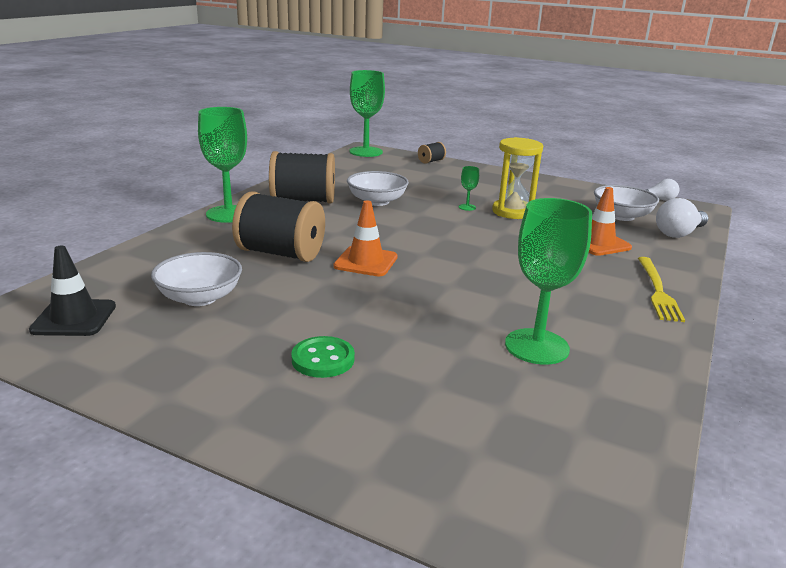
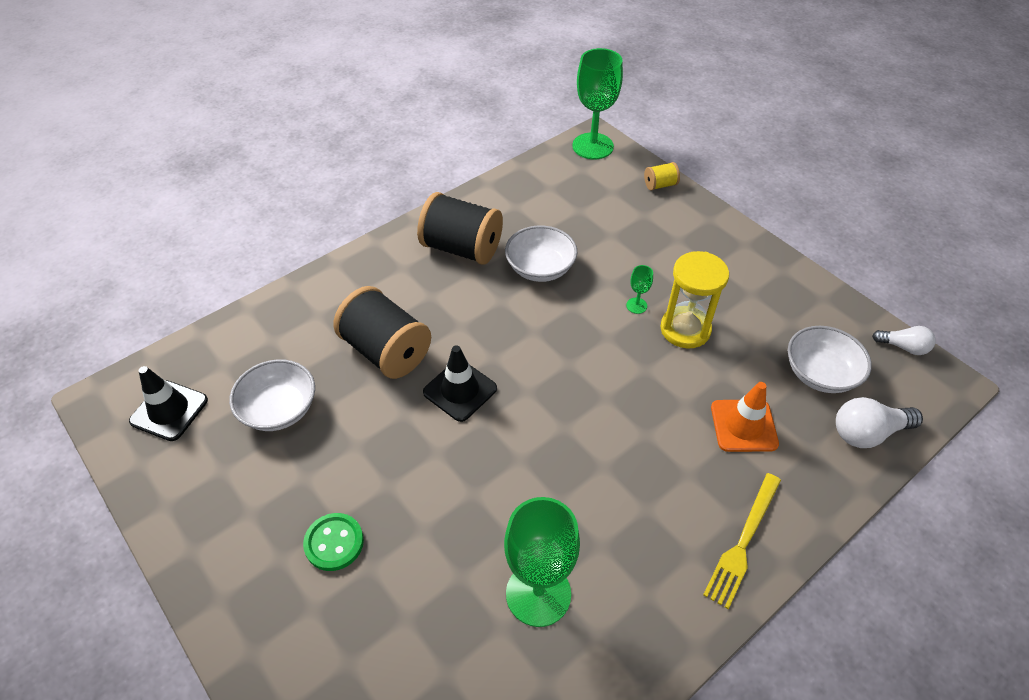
camera: 25 degrees right, 25 degrees up
green goblet [198,107,247,223] -> none
orange traffic cone [334,200,397,276] -> black traffic cone [423,345,497,422]
black spool [418,142,446,164] -> yellow spool [644,162,680,191]

